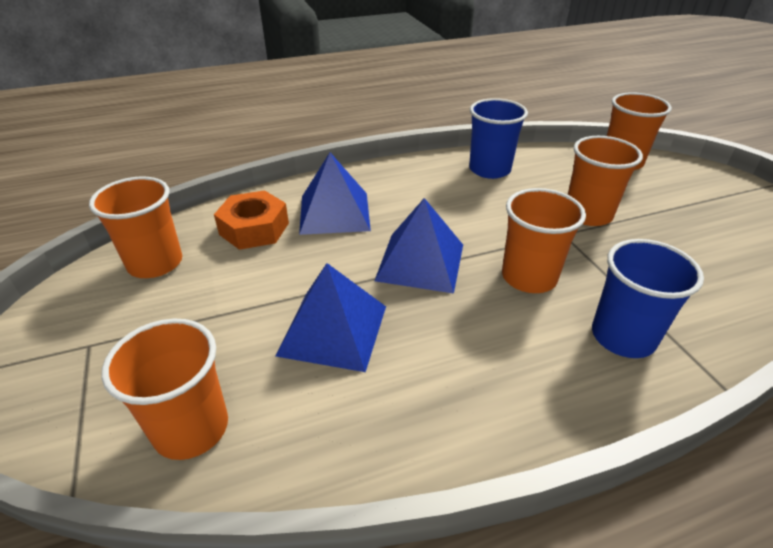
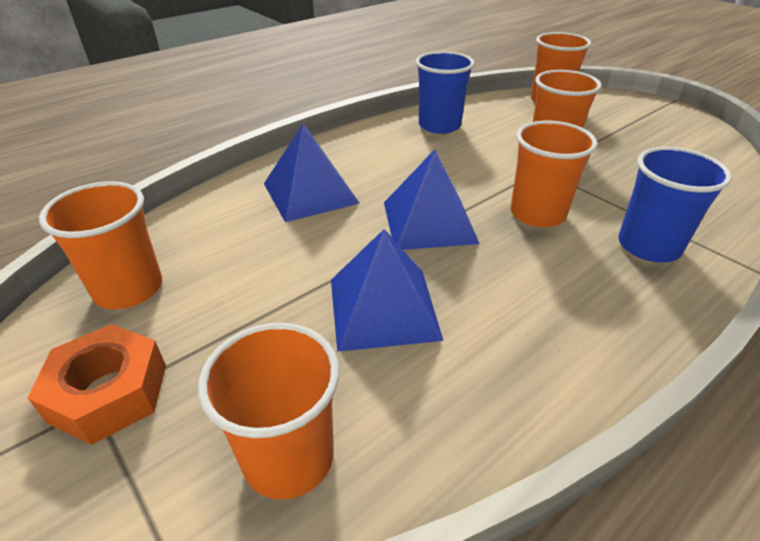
camera: 20 degrees left, 0 degrees up
orange nut [214,190,289,250] -> orange nut moved to [28,324,166,445]

